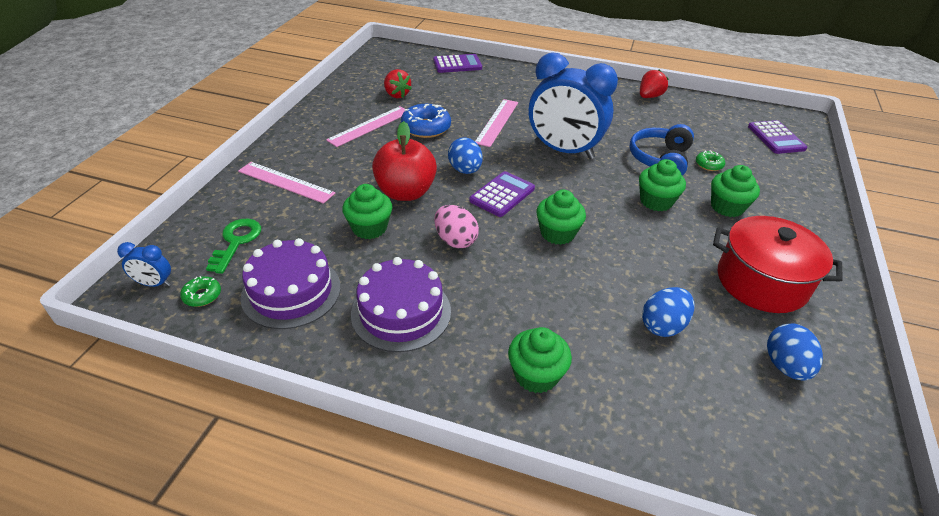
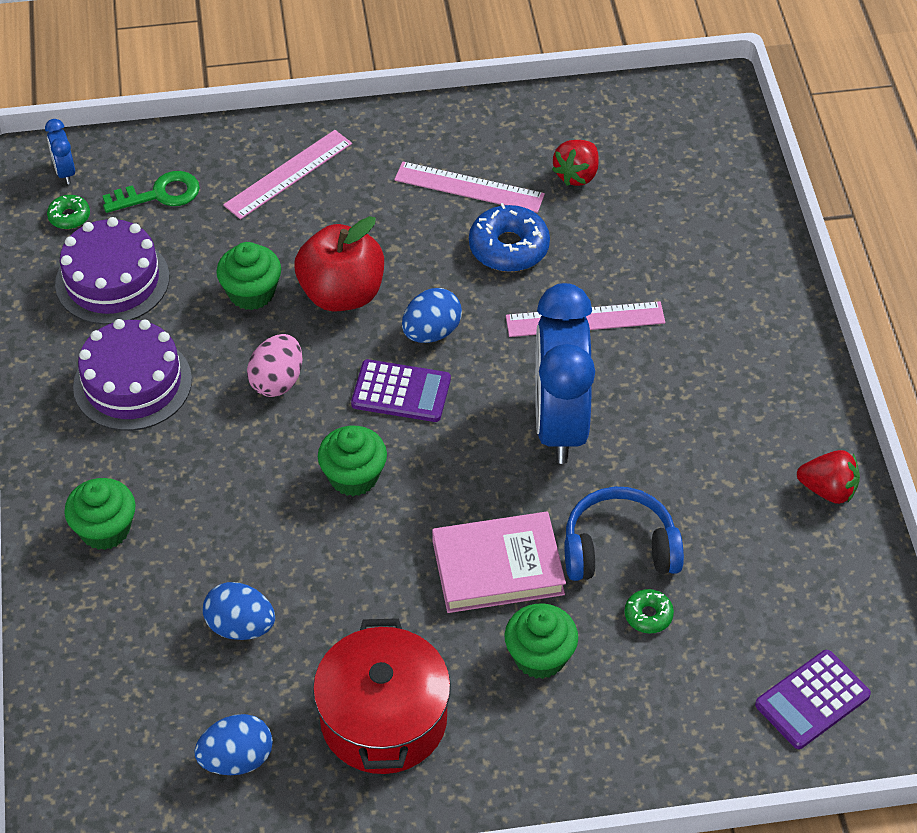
camera: 65 degrees right, 10 degrees up
pink ruler [238,162,335,204] -> pink ruler turned 45 degrees clockwise [223,130,352,219]
purple calculator [433,54,482,73] -> none
green cupcake [639,159,686,211] -> pink book [432,512,566,613]

